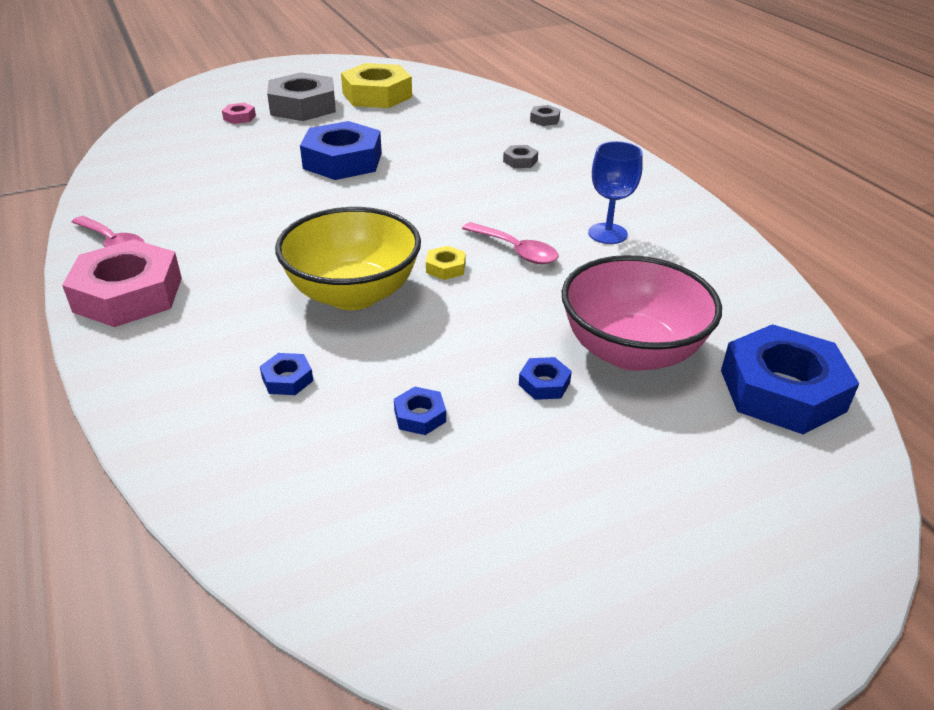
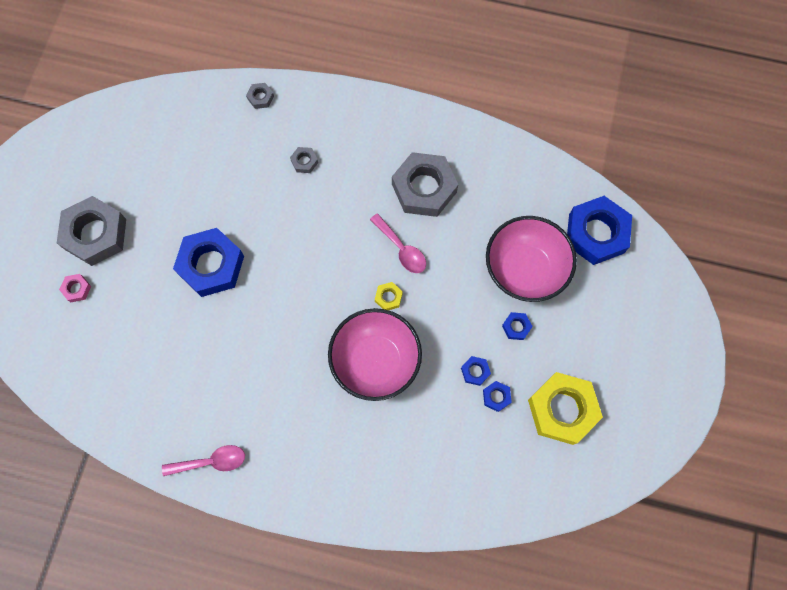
camera: 50 degrees left, 35 degrees up
pink nut [62,239,182,327] -> none
blue nut [260,353,313,395] -> blue nut moved to [461,356,491,386]
yellow bowl [275,207,421,310] -> pink bowl [328,308,422,401]
yellow nut [341,63,412,108] -> yellow nut moved to [528,372,603,445]
pink spoon [462,222,558,264] -> pink spoon turned 60 degrees clockwise [370,213,426,273]
blue goblet [588,141,643,244] -> grey nut [392,152,458,217]

